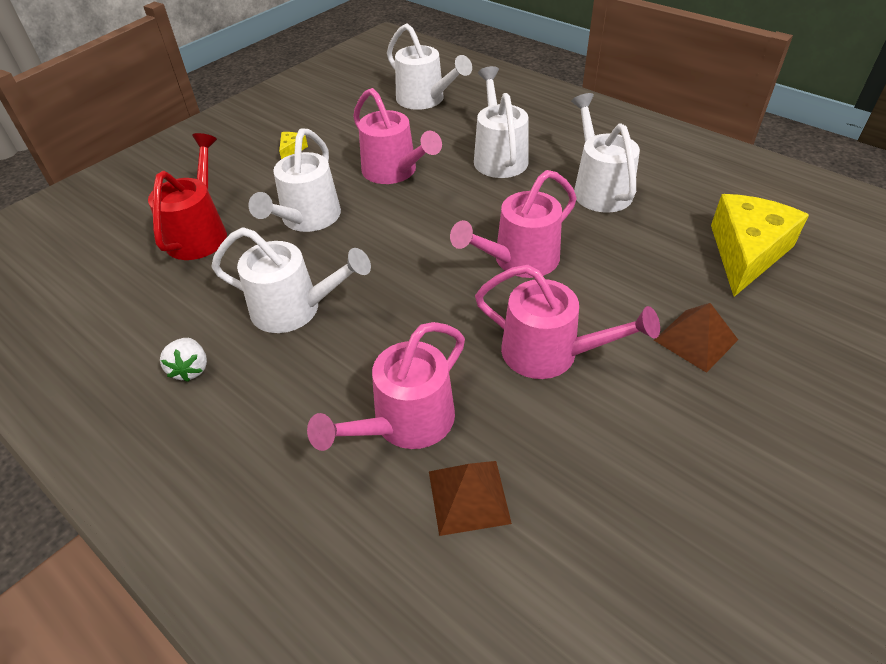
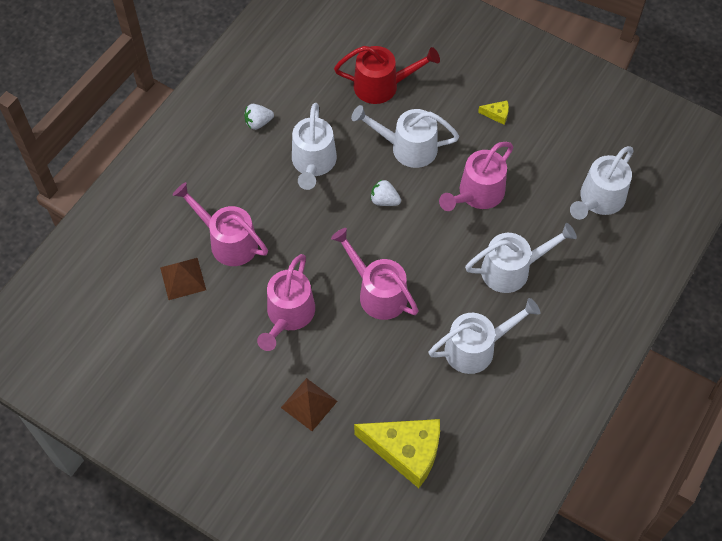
camera: 80 degrees right, 15 degrees up
none -> white strawberry [370,180,401,206]

